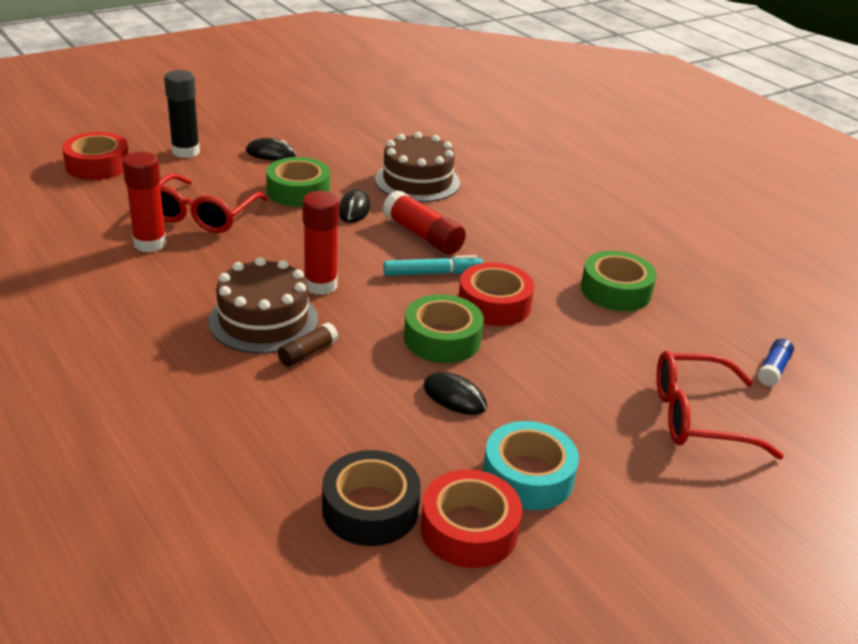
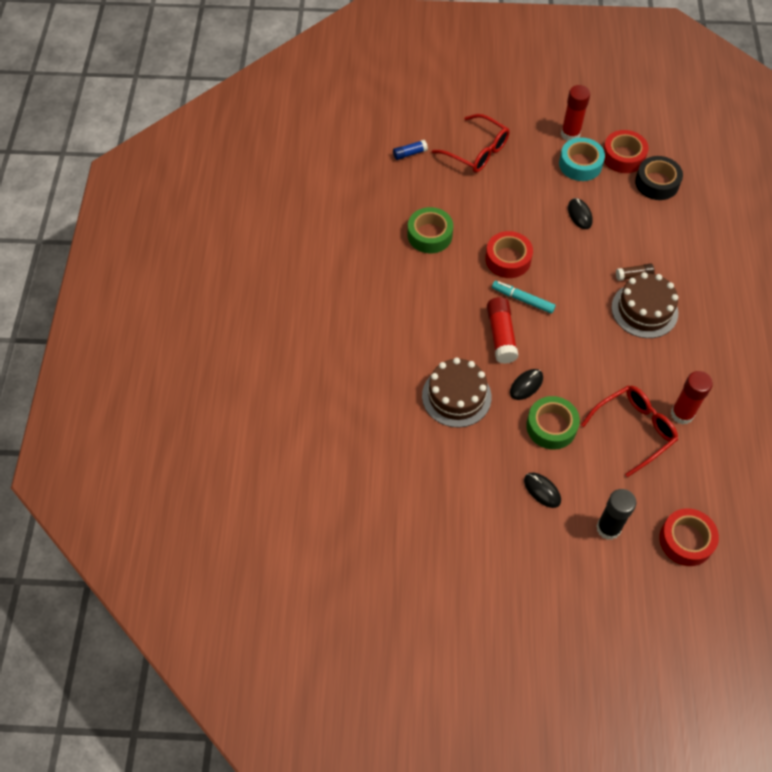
camera: 140 degrees left, 25 degrees up
red glue stick [302,191,339,295] -> red glue stick moved to [561,85,590,141]
green tape [404,294,484,363] -> none

